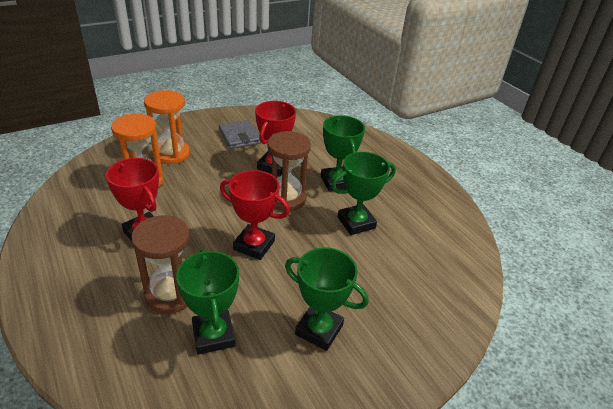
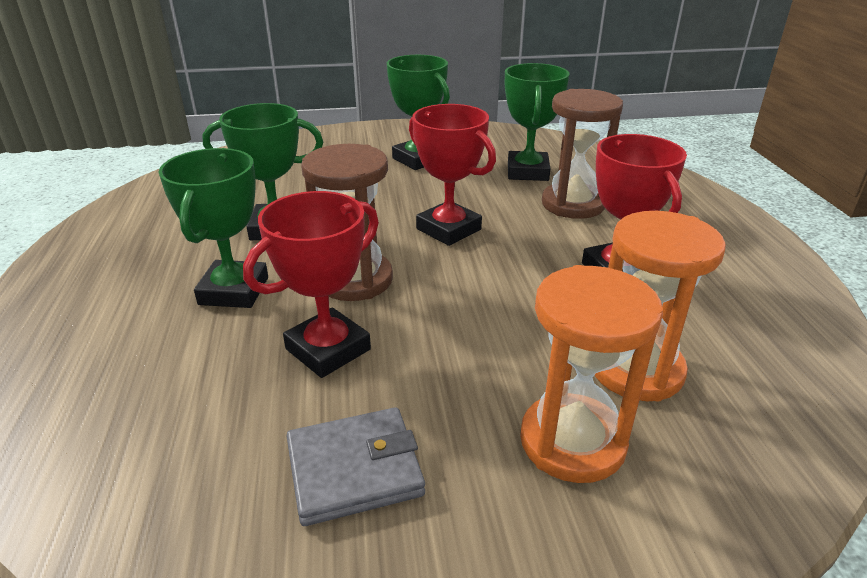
camera: 155 degrees left, 5 degrees down
grey wallet [219,120,261,149] -> grey wallet turned 75 degrees clockwise [286,407,425,526]

